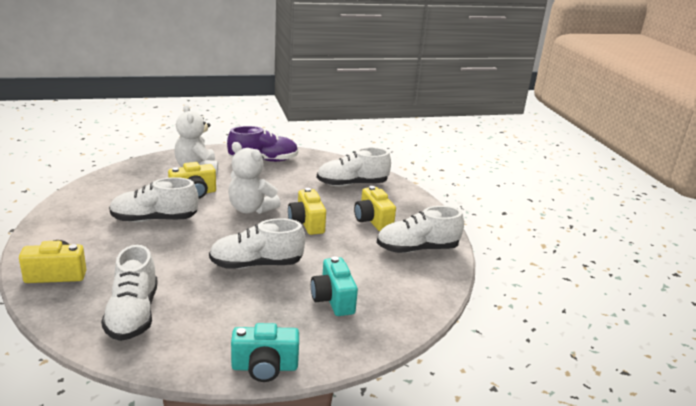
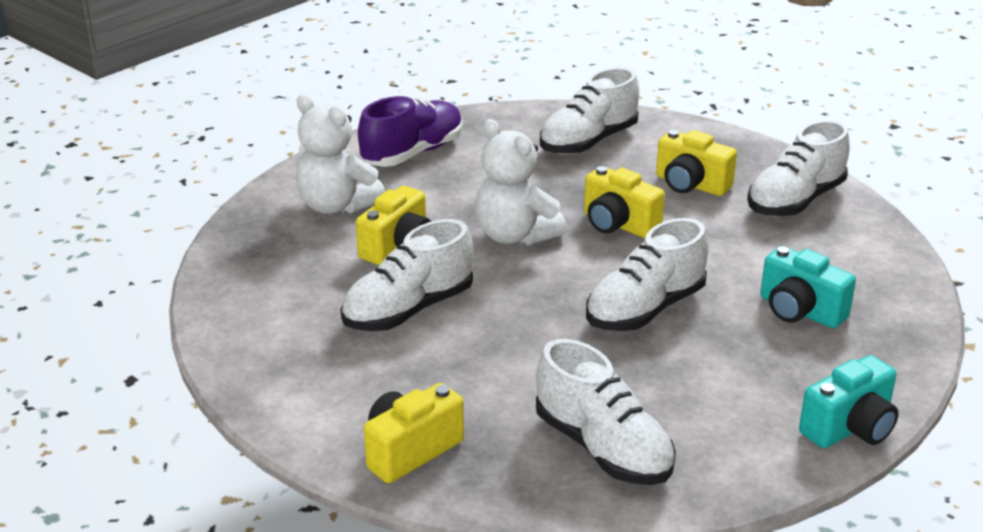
camera: 30 degrees left, 5 degrees up
white teddy bear [228,142,281,214] -> white teddy bear turned 45 degrees clockwise [476,119,567,245]

